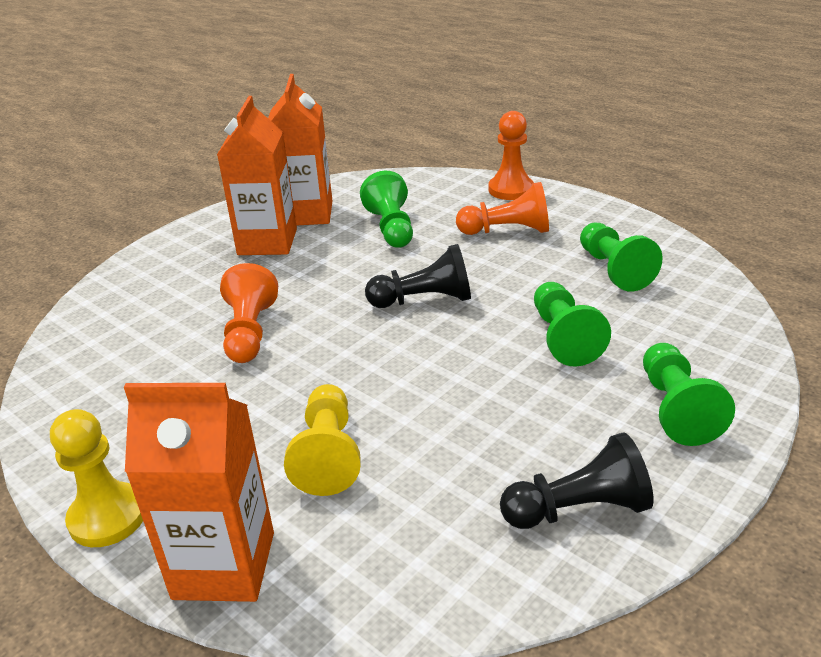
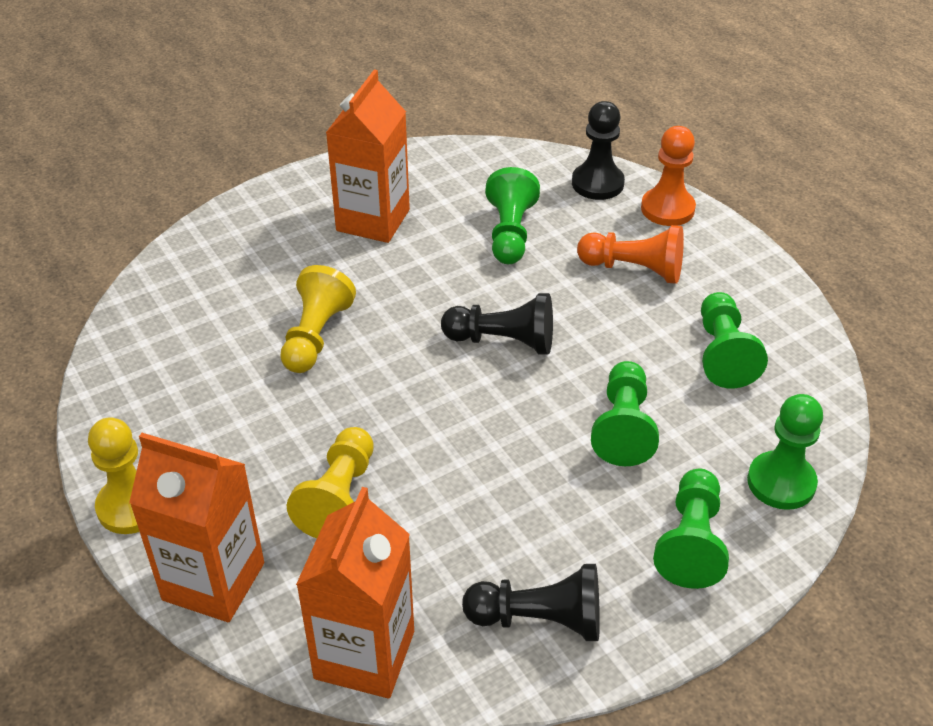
camera: 15 degrees right, 10 degrees up
orange pawn [220,263,278,363] -> yellow pawn [280,265,356,373]
orange carton [268,74,332,226] -> orange carton moved to [296,487,414,698]
none -> black pawn [572,101,625,200]
none -> green pawn [747,394,823,510]

